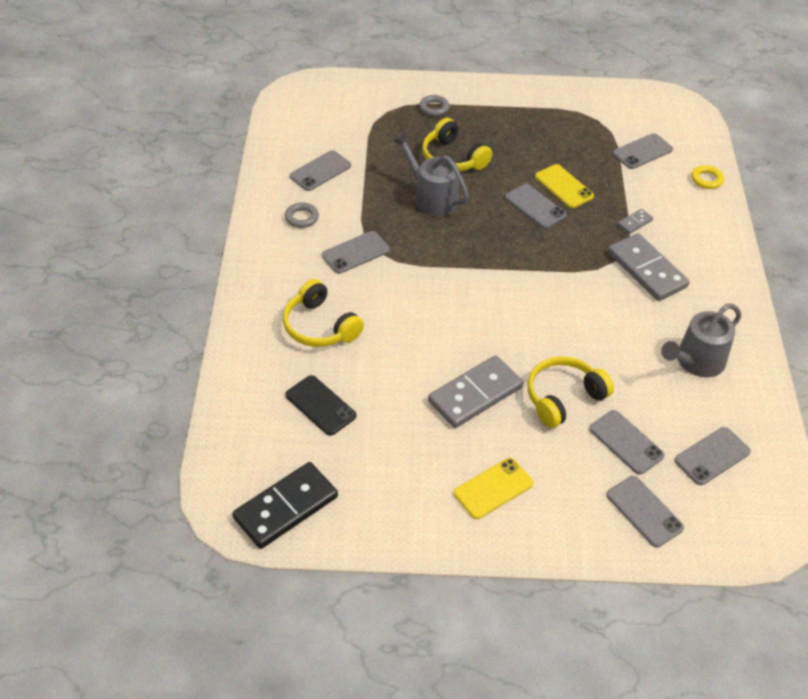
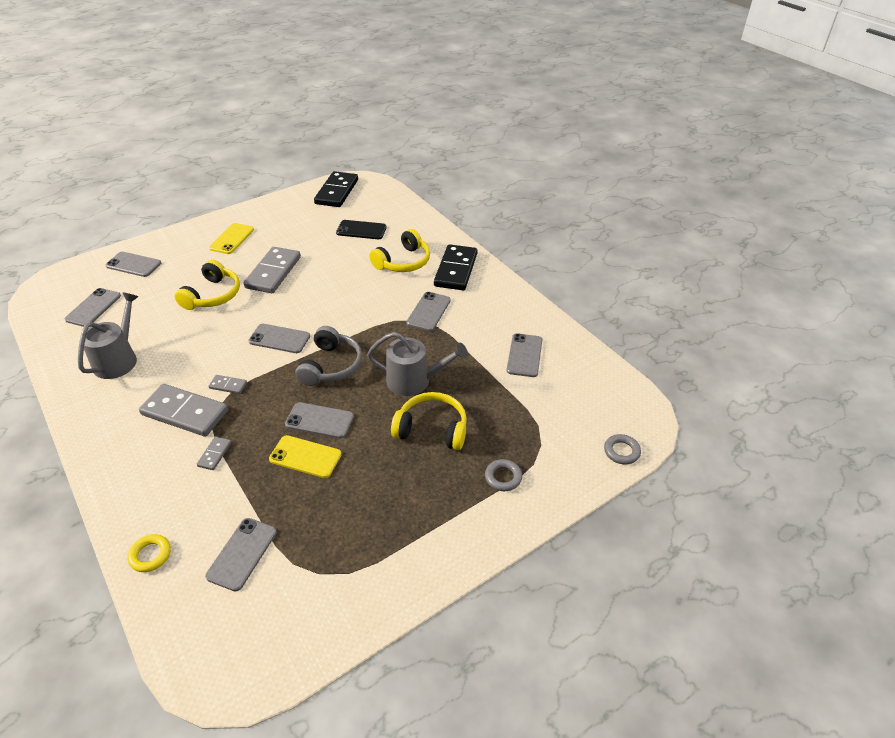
camera: 145 degrees right, 5 degrees down
yellow headphones [283,279,364,347] -> yellow headphones turned 120 degrees clockwise [369,229,430,272]
grey ring [285,202,319,228] -> grey ring moved to [604,434,641,464]
grey phone [589,410,665,475] -> grey phone moved to [248,324,310,353]
none -> grey domino [208,375,247,394]
none -> grey headphones [295,326,362,386]
none -> black domino [434,244,478,290]

